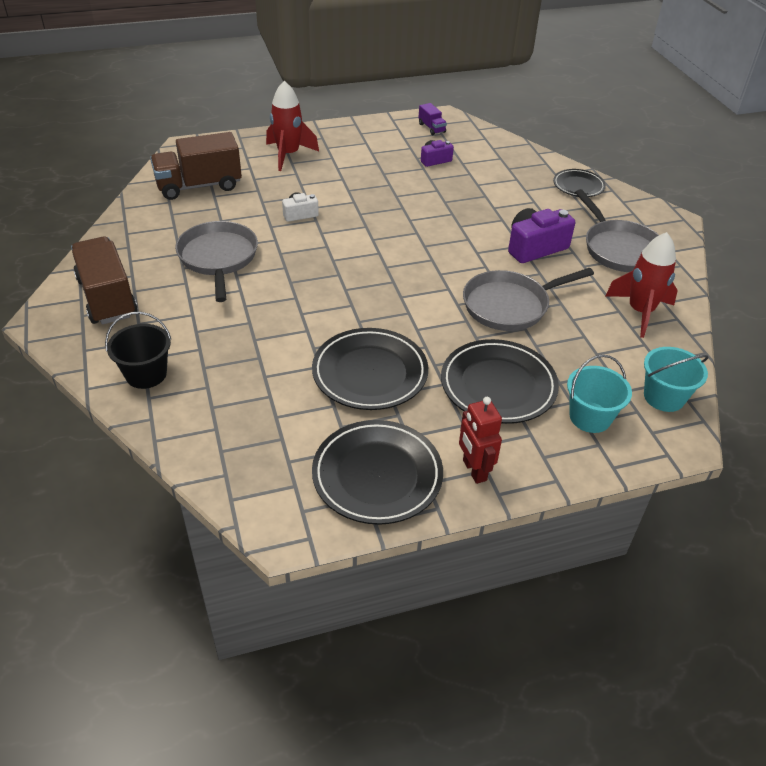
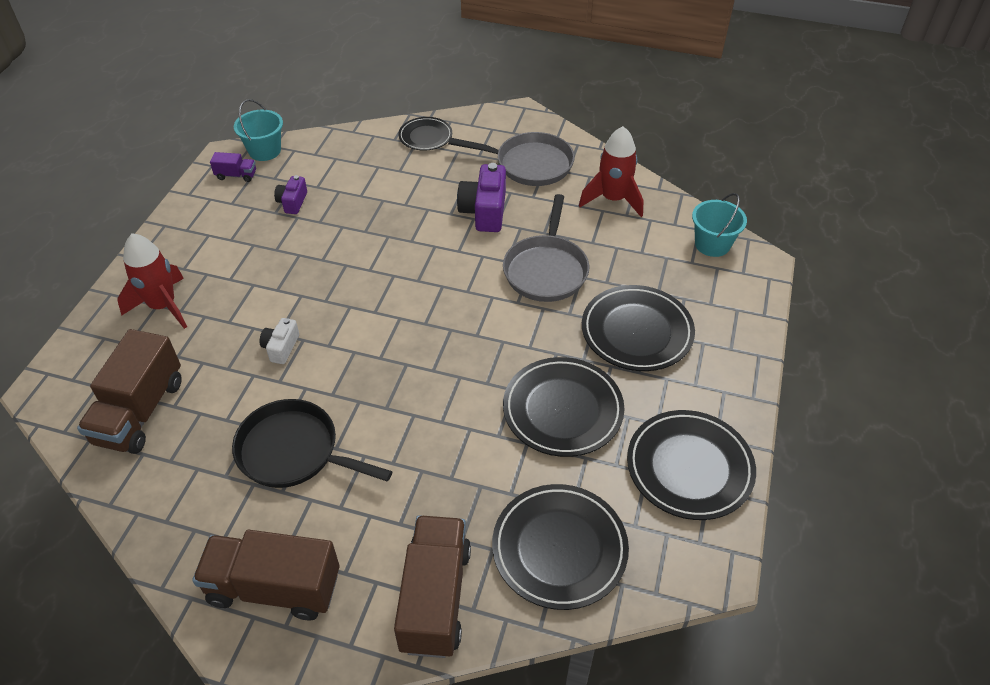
camera: 55 degrees left, 5 degrees up
black bucket [105,312,171,389] -> brown truck [394,515,471,658]
grey pan [175,221,258,302] -> black pan [232,399,392,488]
red robot [459,397,502,484] -> none
turquoise bucket [567,355,632,433] -> turquoise bucket moved to [234,99,283,161]
none -> black plate [492,484,629,610]

